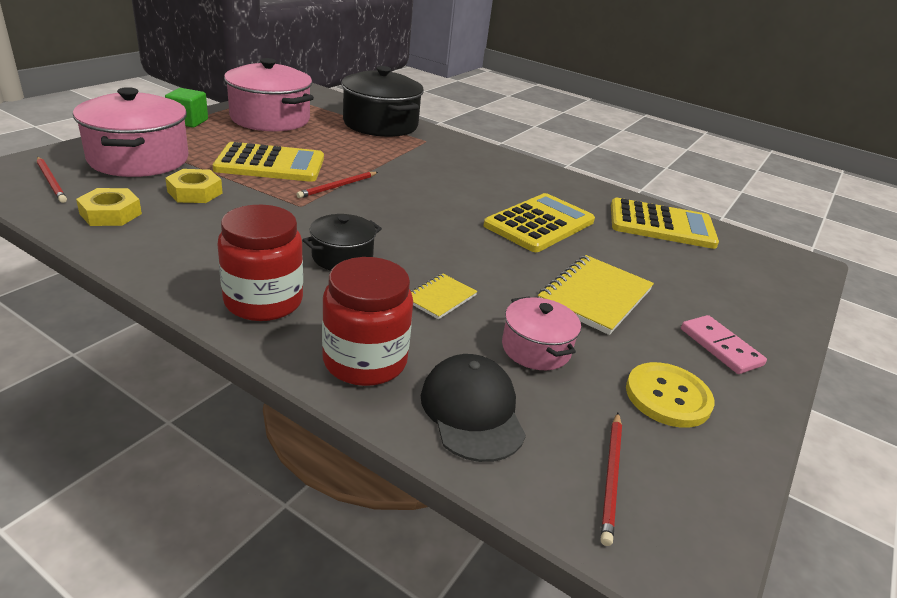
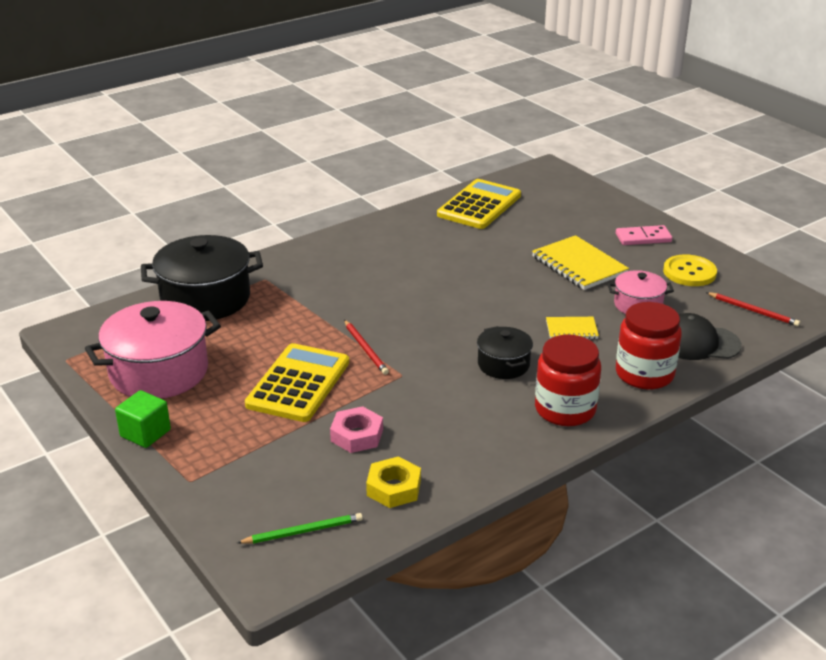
camera: 65 degrees left, 0 degrees up
red pencil [37,157,67,203] -> green pencil [237,513,363,544]
pink pot [73,87,188,177] -> none
yellow nut [165,169,223,203] -> pink nut [330,406,383,453]
yellow notebook [411,274,477,320] -> yellow notebook turned 60 degrees counterclockwise [546,317,599,339]
yellow calculator [483,193,595,252] -> none

